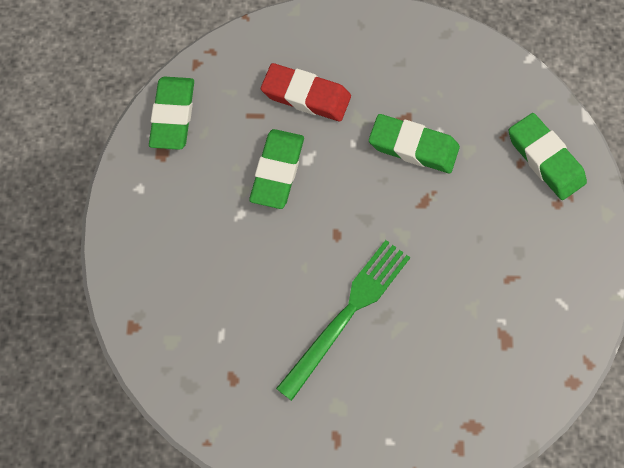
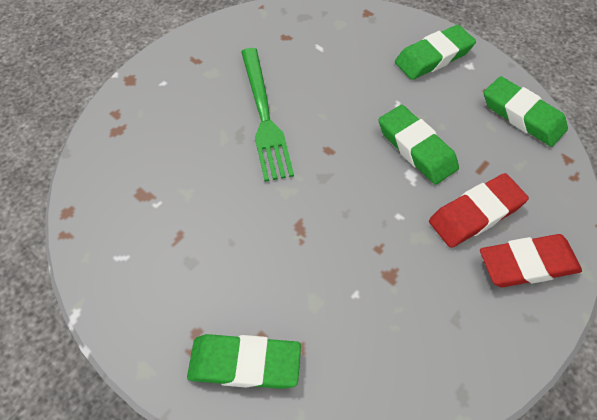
camera: 130 degrees right, 10 degrees down
green eraser [369,114,460,173] -> green eraser moved to [395,25,476,80]
none -> red eraser [480,234,582,288]

